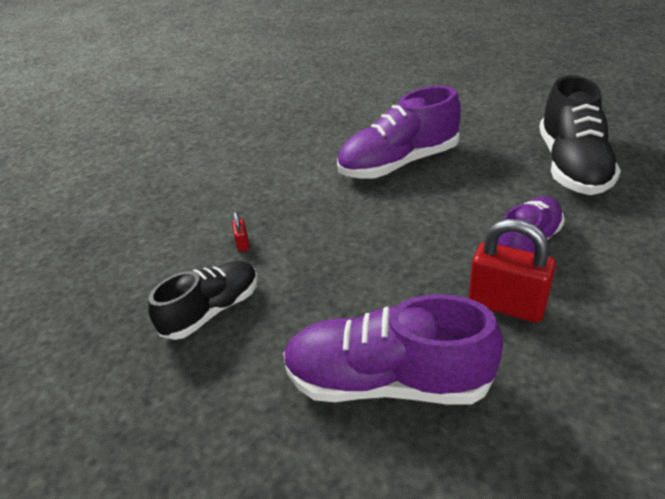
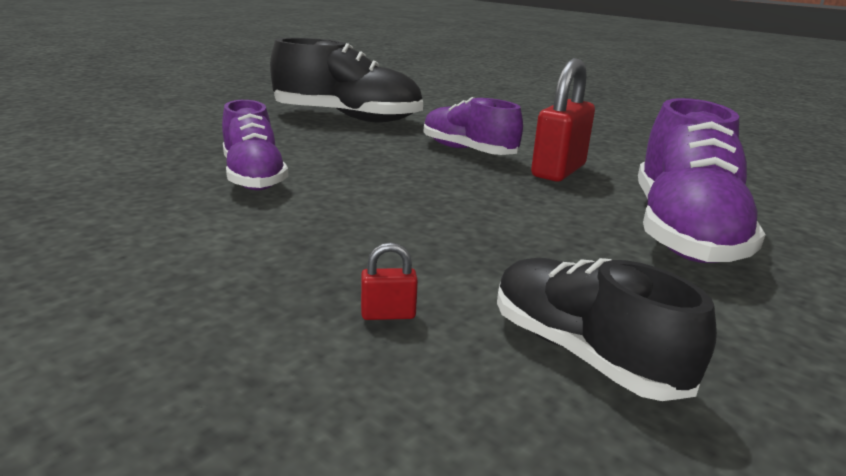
camera: 90 degrees left, 15 degrees down
purple shoe [337,86,461,179] -> purple shoe [222,100,288,190], size x0.65

